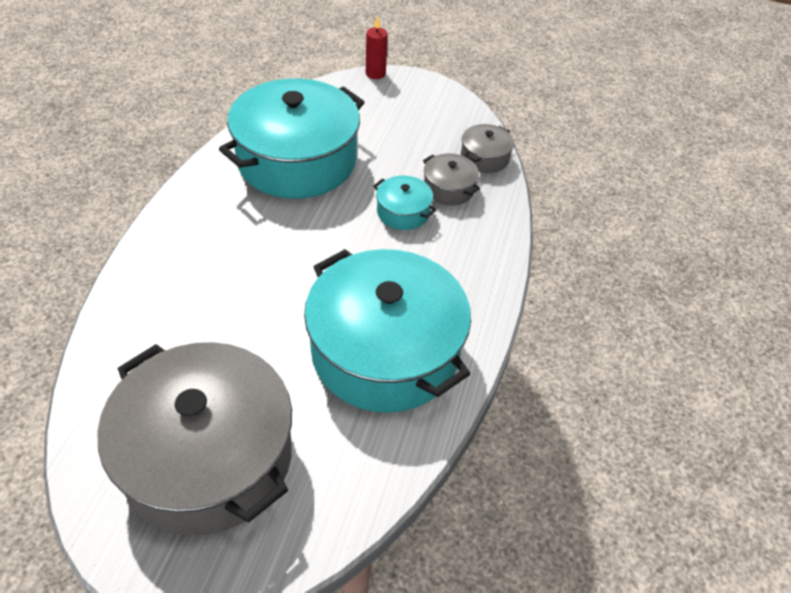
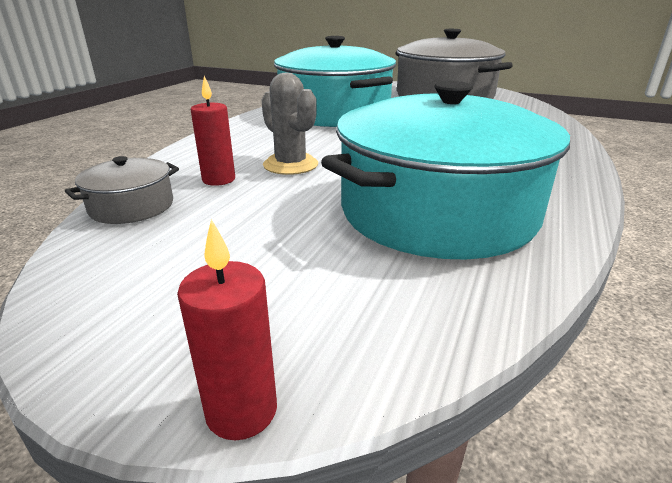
camera: 170 degrees left, 20 degrees down
turquoise pot [373,176,437,230] -> grey cactus [261,72,318,175]
grey pot [423,153,480,206] -> red candle [191,76,235,186]

